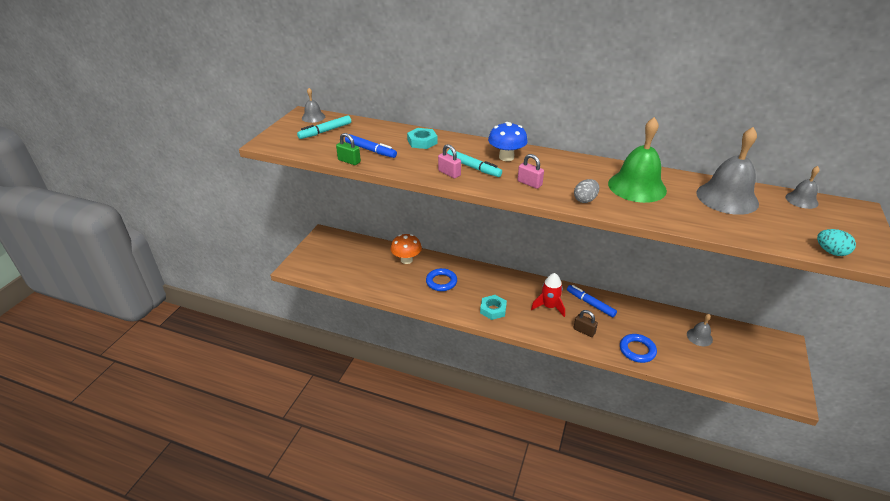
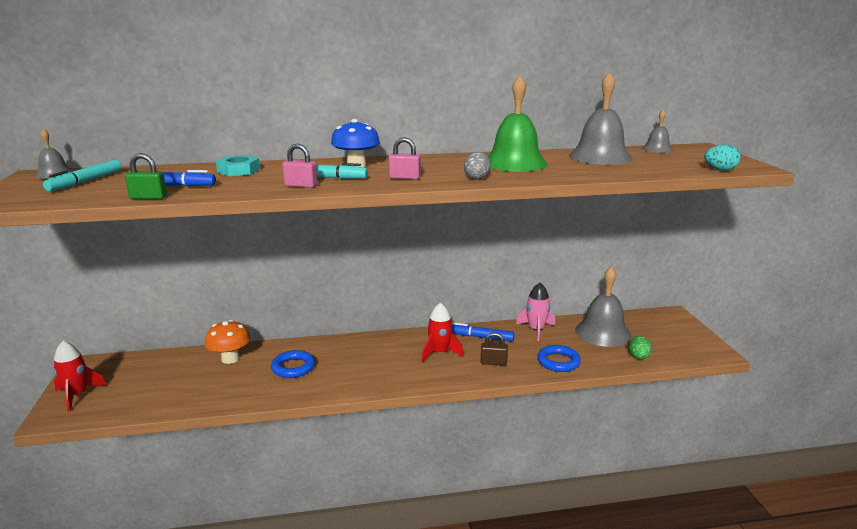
camera: 30 degrees left, 15 degrees down
turquoise nut [480,295,507,320] -> none
grey bell [687,314,713,346] -> grey bell [575,266,632,347], size x1.98
none -> red rocket [53,341,106,412]
none -> pink rocket [516,283,555,342]
none -> green egg [629,336,652,359]

